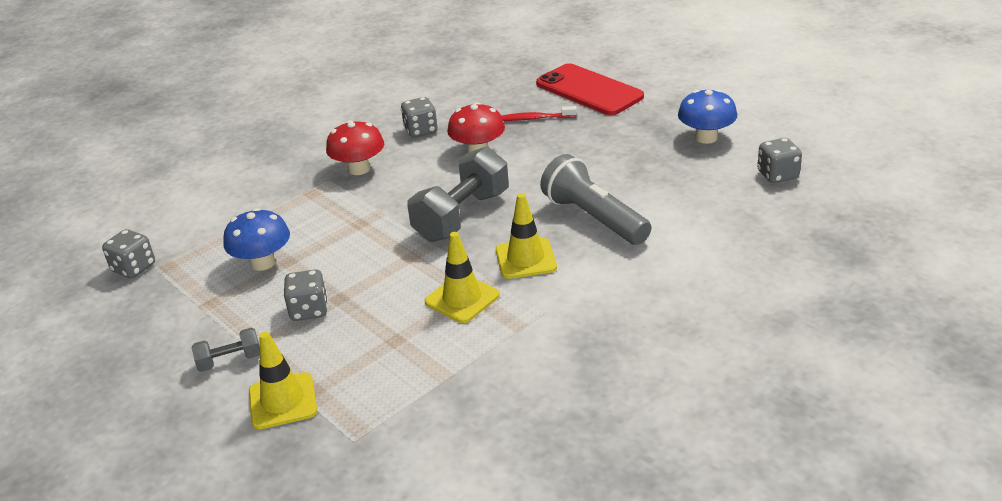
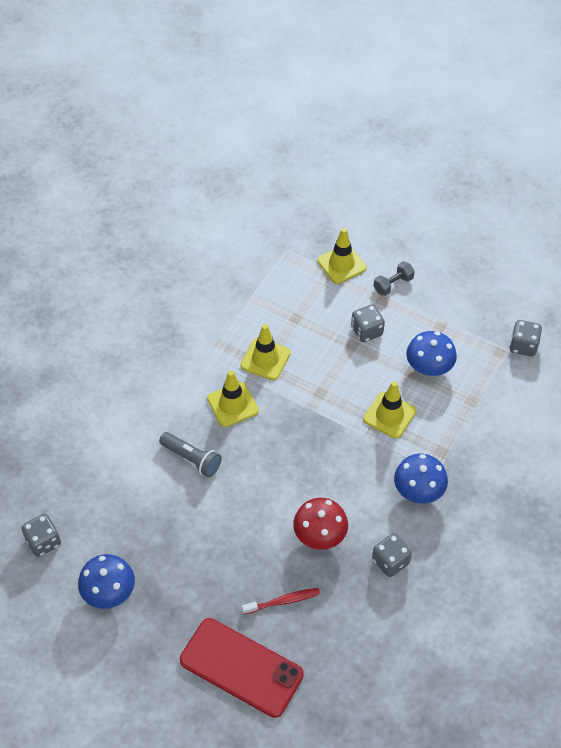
camera: 160 degrees right, 20 degrees up
red mushroom [326,120,384,175] -> blue mushroom [394,454,448,504]
grey dumbbell [407,146,509,242] -> none
grey flashlight [540,154,651,245] -> grey flashlight [159,432,221,477], size x0.65
none -> yellow traffic cone [363,381,416,439]

